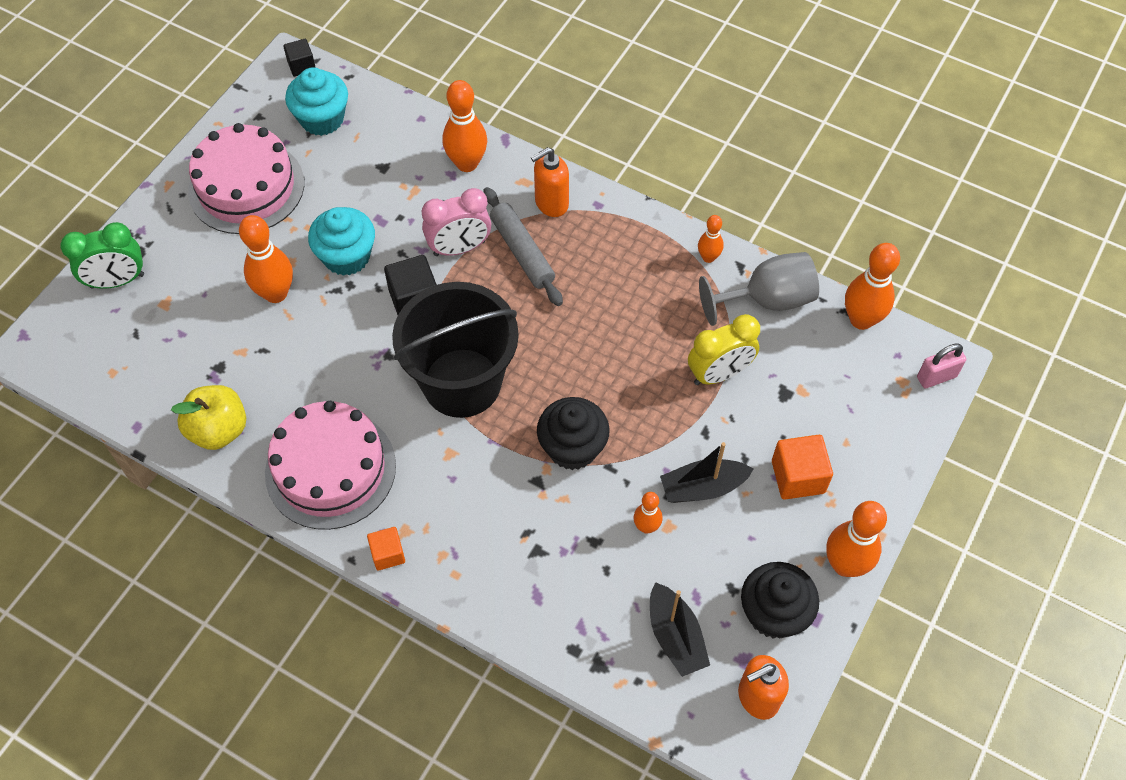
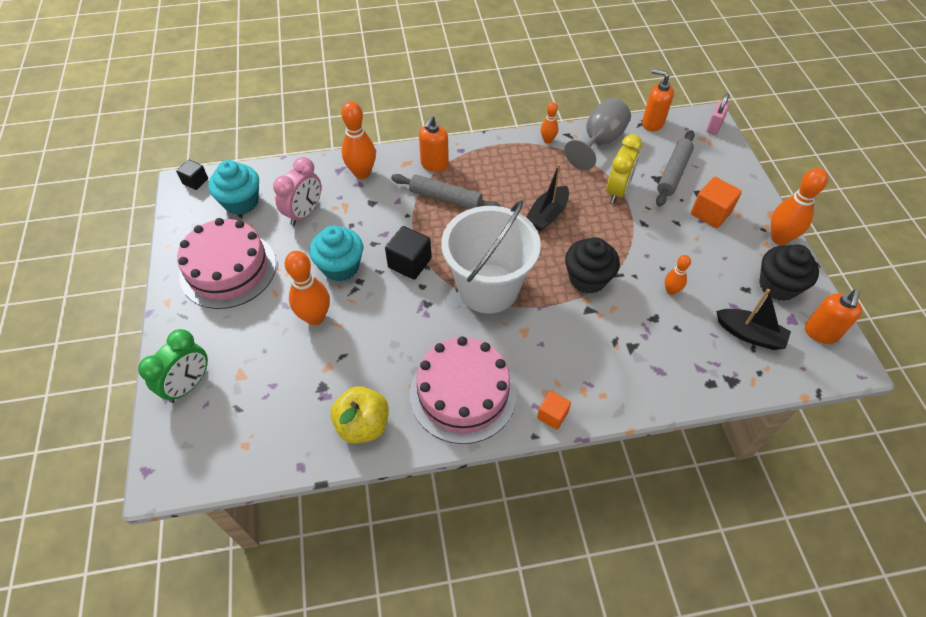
camera: 40 degrees left, 5 degrees down
black bucket [392,282,519,418] -> white bucket [441,200,541,313]
pink clock [422,188,491,256] -> pink clock moved to [273,157,321,226]
black boat [660,442,753,503] -> black boat moved to [526,164,569,232]
orange bowling pin [845,243,900,330] -> orange soap dispenser [642,69,674,131]
none -> grey rolling pin [656,130,695,207]

